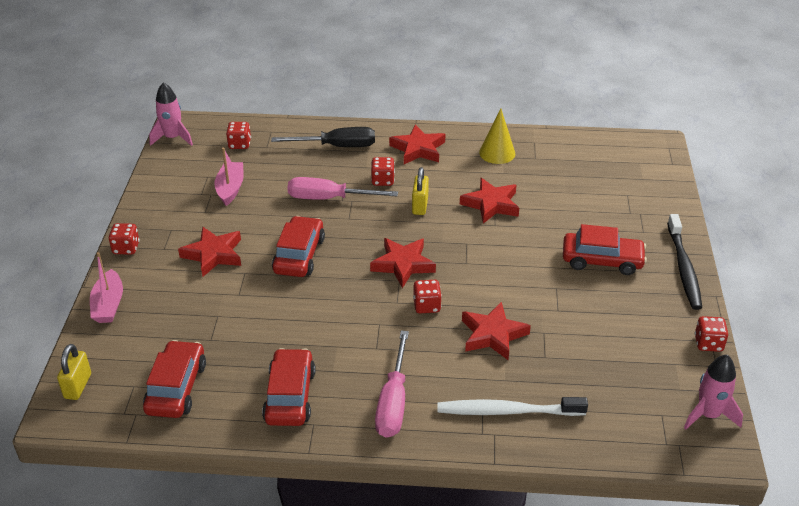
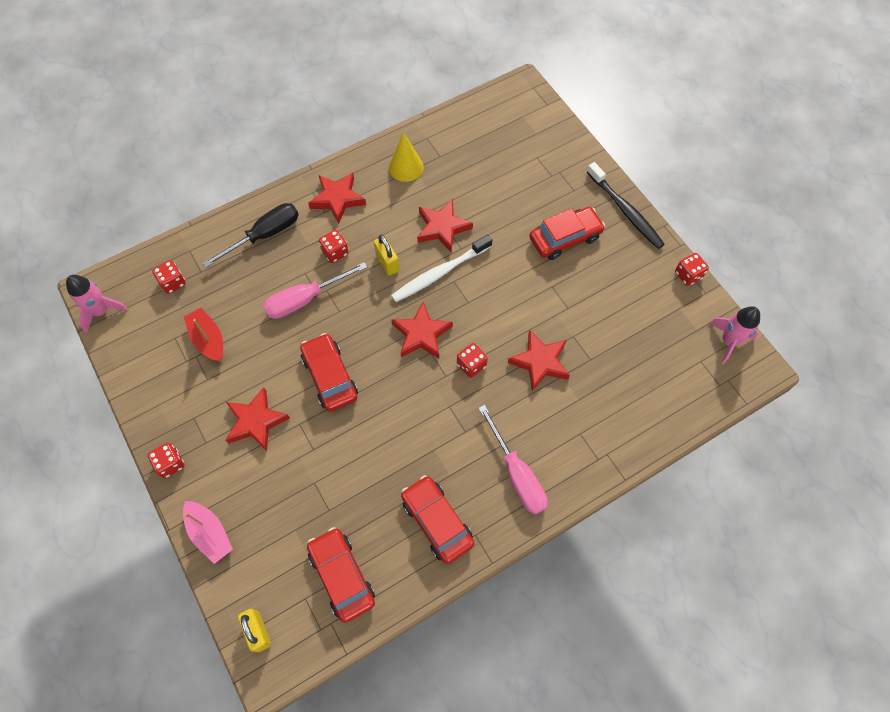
camera: 35 degrees left, 25 degrees up
pink boat [214,148,244,206] -> red boat [184,308,223,361]
white toothbrush [437,397,588,416] -> white toothbrush moved to [391,235,492,302]

